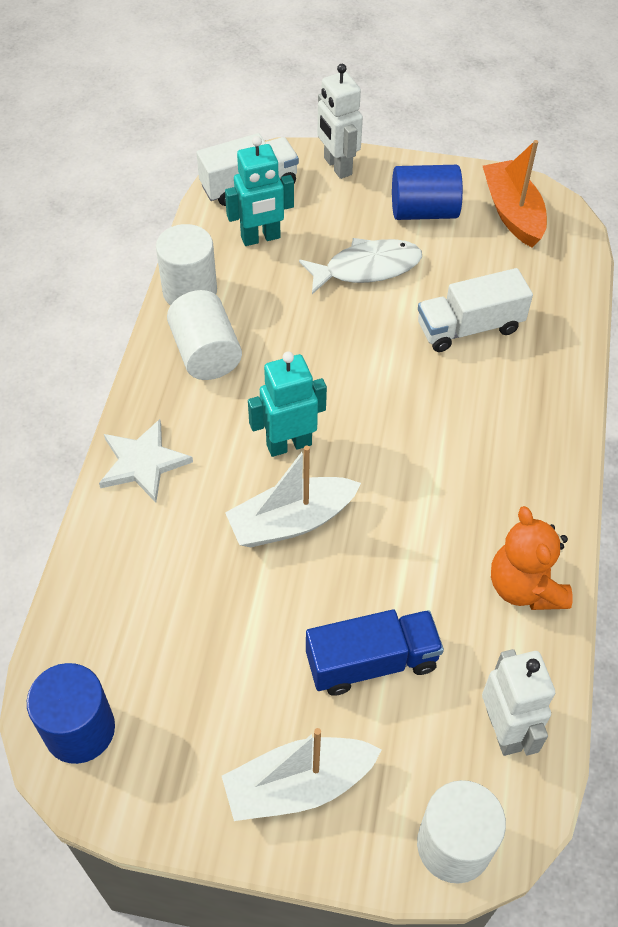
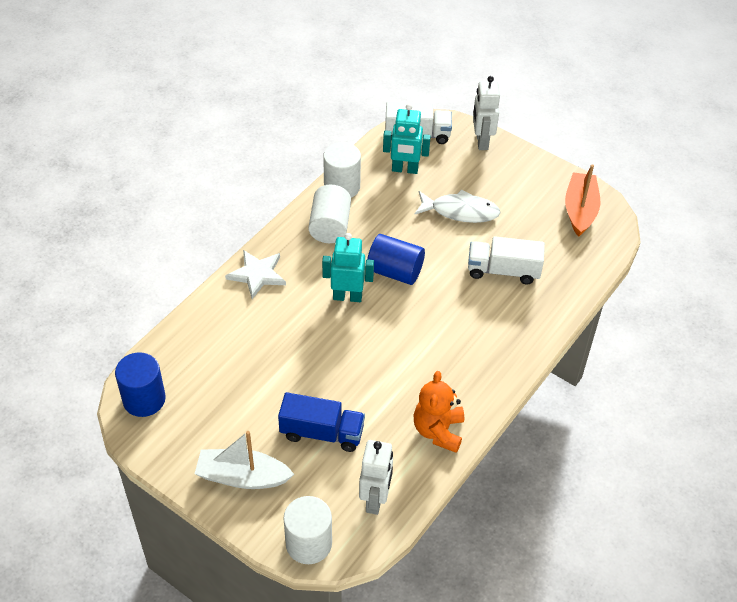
camera: 25 degrees right, 5 degrees down
white boat [225,446,361,547] -> none
blue cylinder [392,165,463,220] -> blue cylinder moved to [367,234,425,285]

